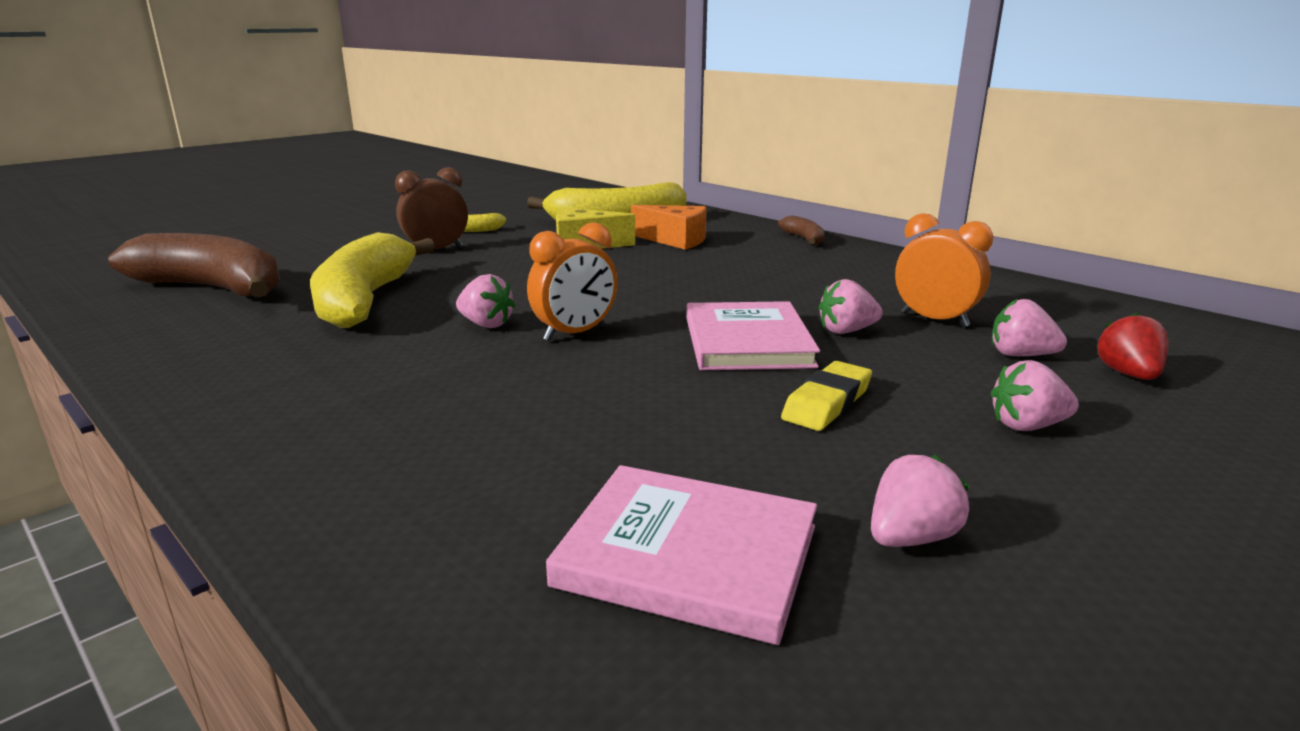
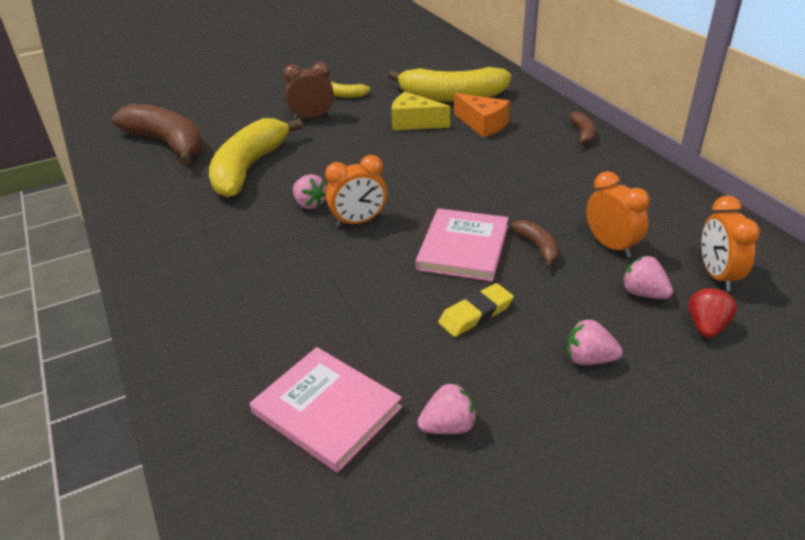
camera: 20 degrees right, 15 degrees up
pink strawberry [819,279,883,334] -> brown banana [511,220,559,269]
none -> orange clock [701,195,760,291]

